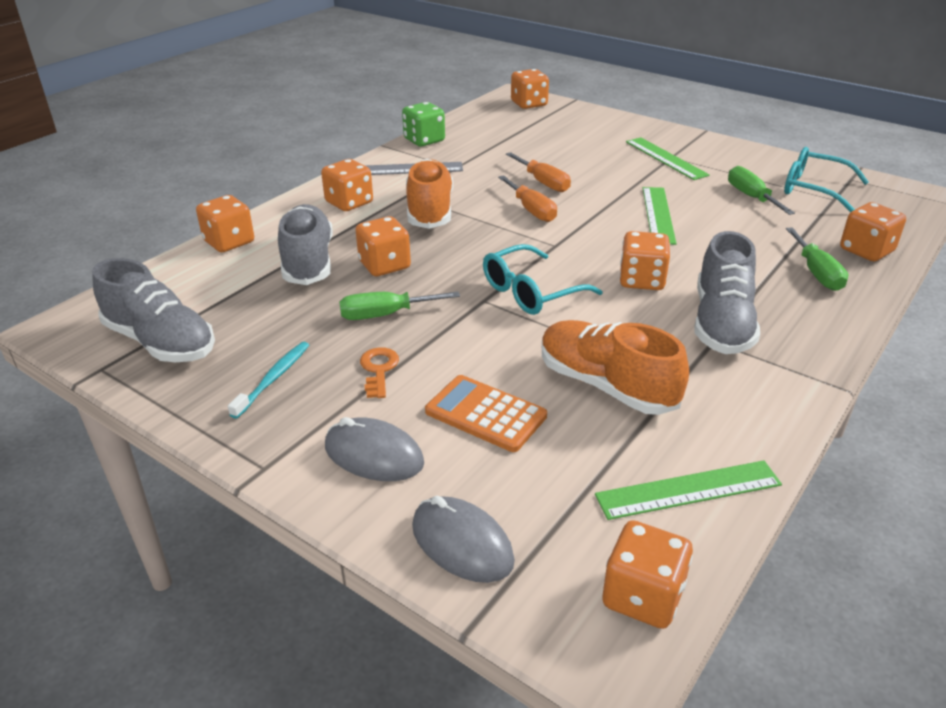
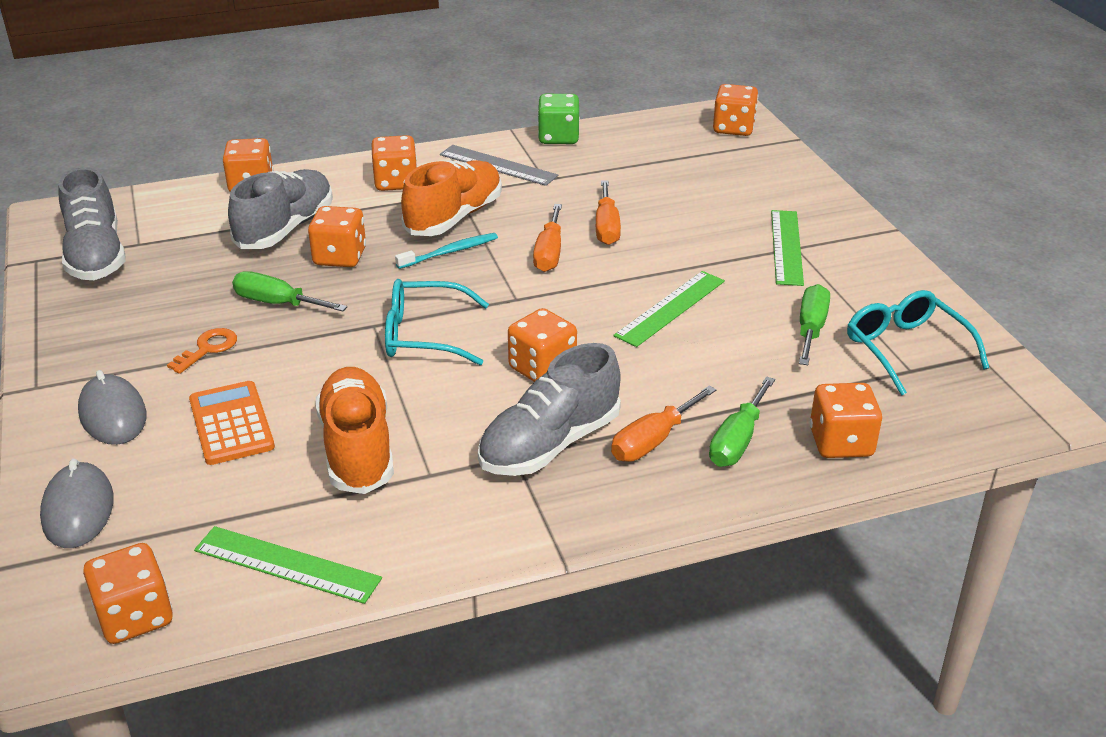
camera: 35 degrees right, 0 degrees up
turquoise toothbrush [228,342,309,419] -> turquoise toothbrush moved to [395,233,498,269]
none -> orange screwdriver [611,386,716,462]

